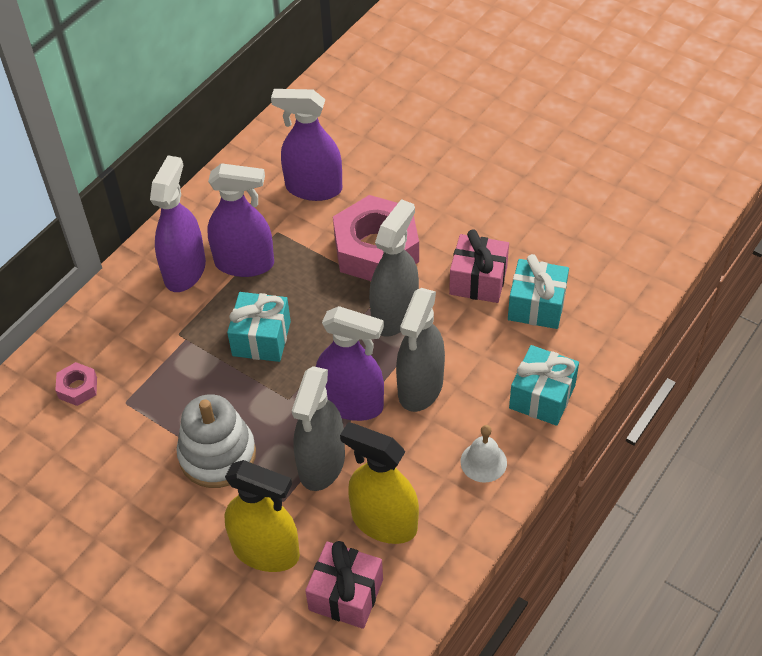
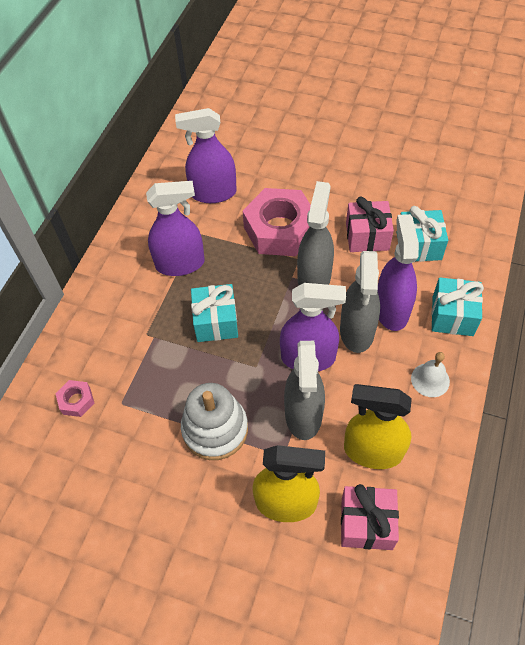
camera: 15 degrees left, 5 degrees up
purple spray bottle [150,155,206,292] -> purple spray bottle moved to [378,214,419,331]

